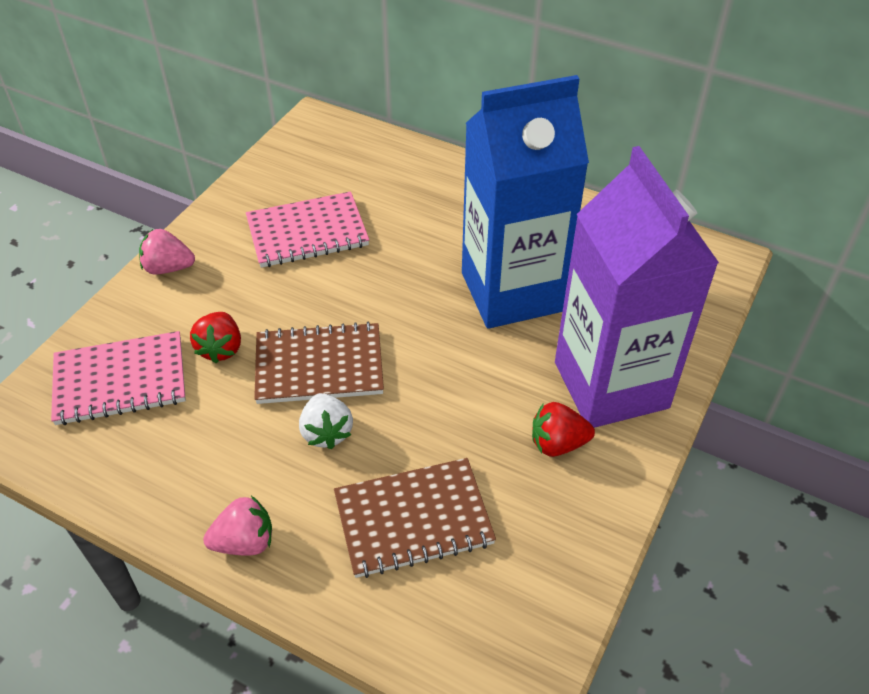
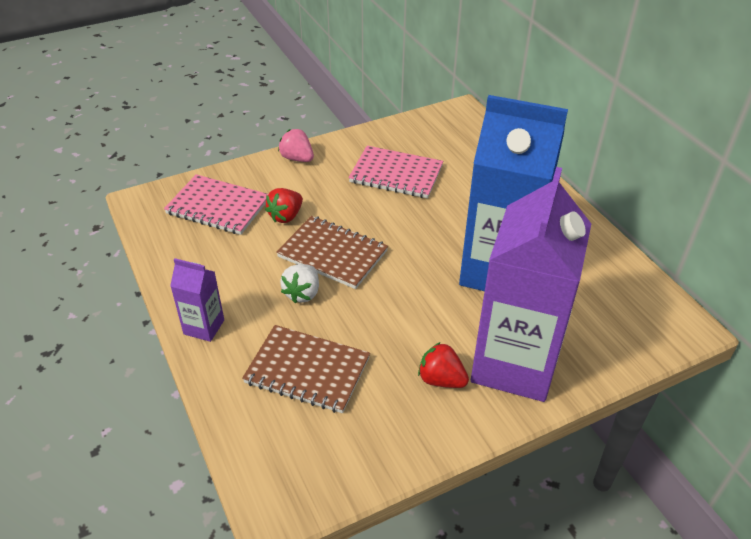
camera: 35 degrees right, 5 degrees down
pink strawberry [203,496,272,556] -> purple carton [170,258,224,342]

